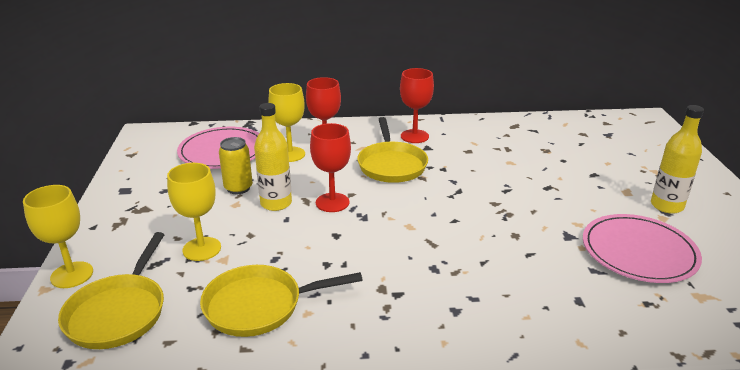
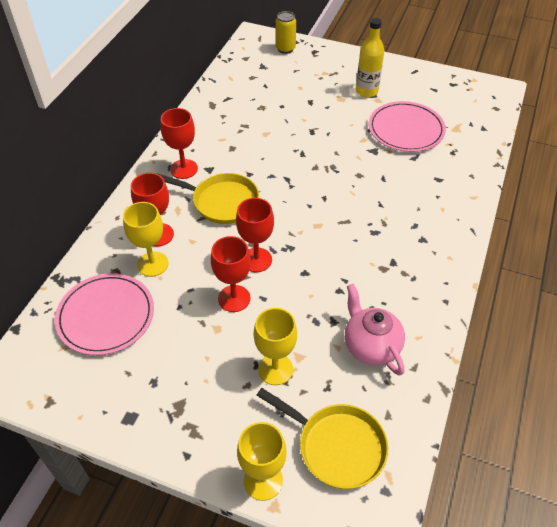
camera: 65 degrees left, 20 degrees up
yellow pan [200,265,363,337] -> pink teapot [345,284,405,376]
yellow can [219,137,253,194] -> yellow can moved to [275,11,296,54]
yellow bottle [254,103,292,211] -> red goblet [211,236,251,312]

